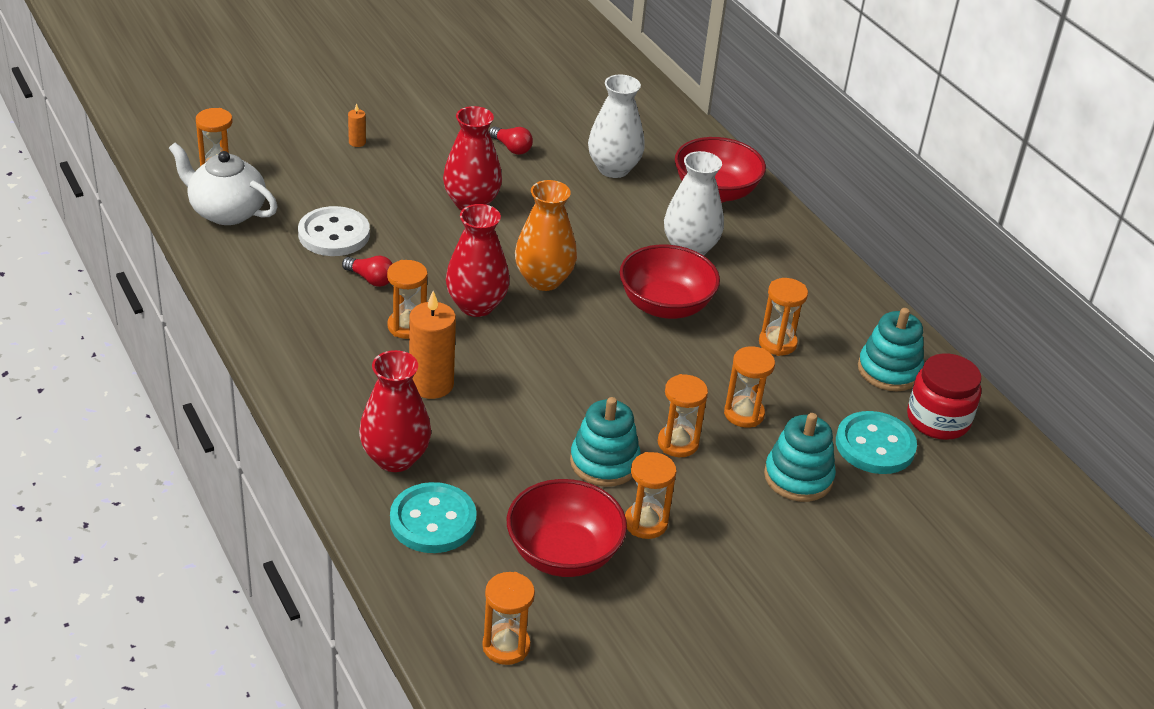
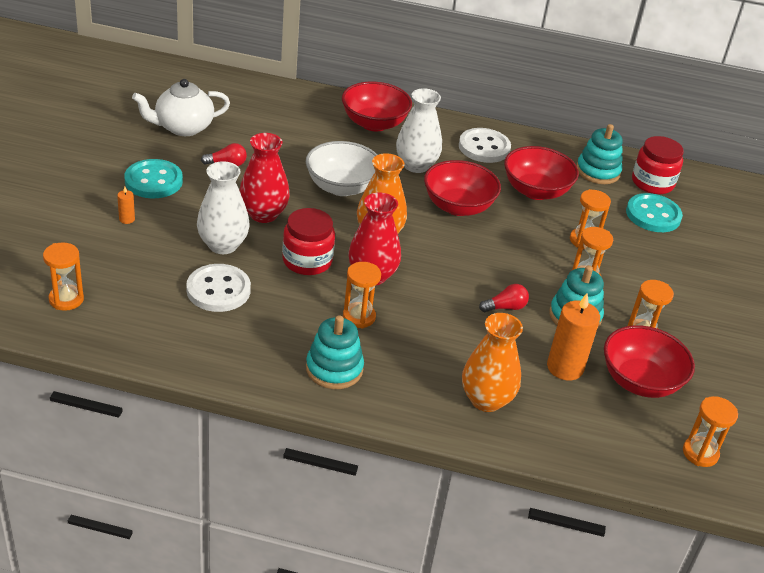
camera: 50 degrees left, 0 degrees up
white teapot [169,142,278,225] -> white teapot moved to [132,79,230,136]
red light bulb [342,256,393,287] -> red light bulb moved to [479,284,529,312]
red vase [359,350,431,472] -> orange vase [462,313,523,412]
turquoise button [390,482,477,553] -> turquoise button moved to [124,159,183,198]
orange candle [409,291,456,399] -> orange candle moved to [547,293,600,380]
white vase [588,75,645,178] -> white vase moved to [197,161,250,254]
orange hourglass [759,278,808,356] -> red bowl [504,146,579,200]
turquoise stacking toy [764,413,836,502] -> turquoise stacking toy moved to [306,315,364,389]
none -> red jar [282,208,335,275]
none -> white bowl [306,141,377,196]
none -> white button [459,128,511,163]

